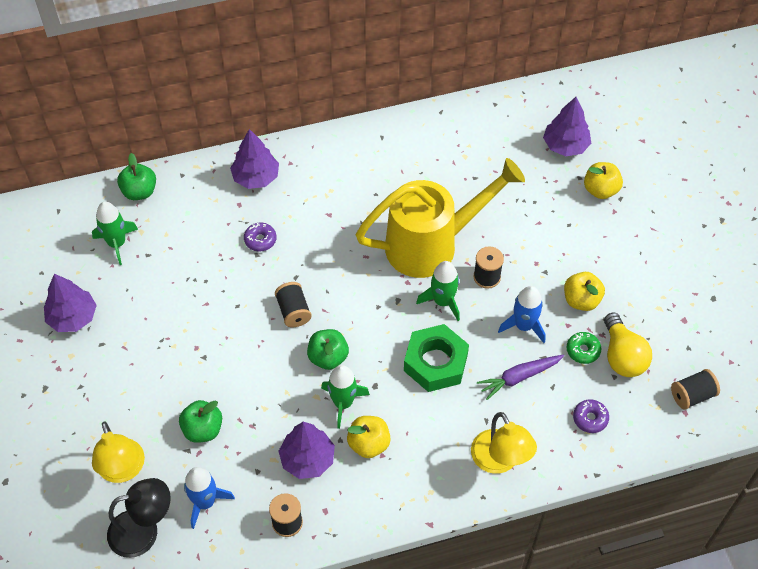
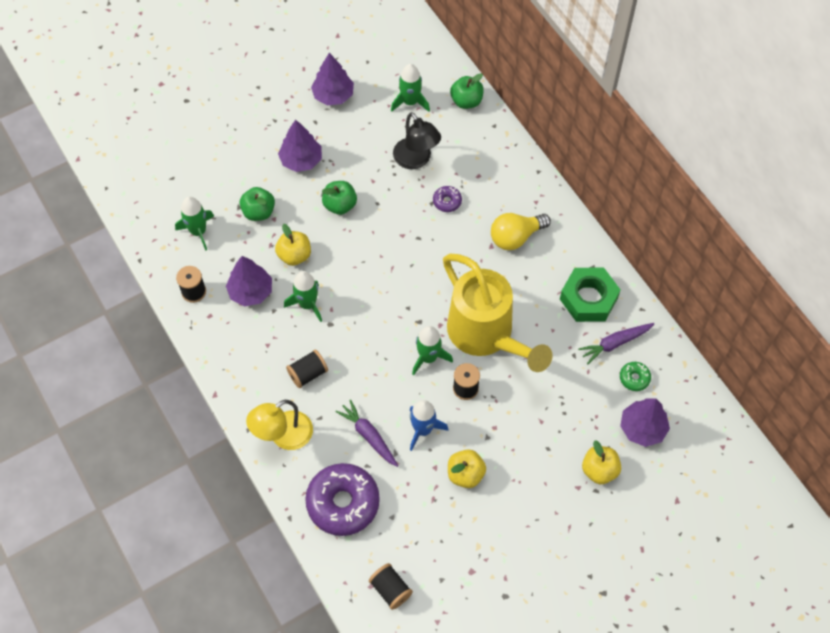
camera: 75 degrees right, 5 degrees up
yellow lamp [92,421,145,483] -> none
black lamp [107,478,171,558] -> black lamp moved to [393,112,441,169]
blue rocket [184,467,235,529] -> green rocket [175,197,214,251]
purple tree [230,129,279,189] -> purple tree moved to [278,120,322,172]
black spool [275,282,312,327] -> black spool moved to [286,350,328,388]
green apple [307,329,349,370] -> green apple moved to [322,181,357,215]
yellow apple [347,416,391,458] -> yellow apple moved to [275,224,311,266]
green nut [404,324,469,392] -> green nut moved to [560,267,621,322]
green donut [566,332,602,364] -> green donut moved to [620,362,651,391]
purple donut [573,399,609,433] -> purple donut [305,463,380,536], size x2.24
yellow light bulb [604,313,652,377] -> yellow light bulb moved to [491,213,551,250]
none -> purple carrot [578,323,654,364]

